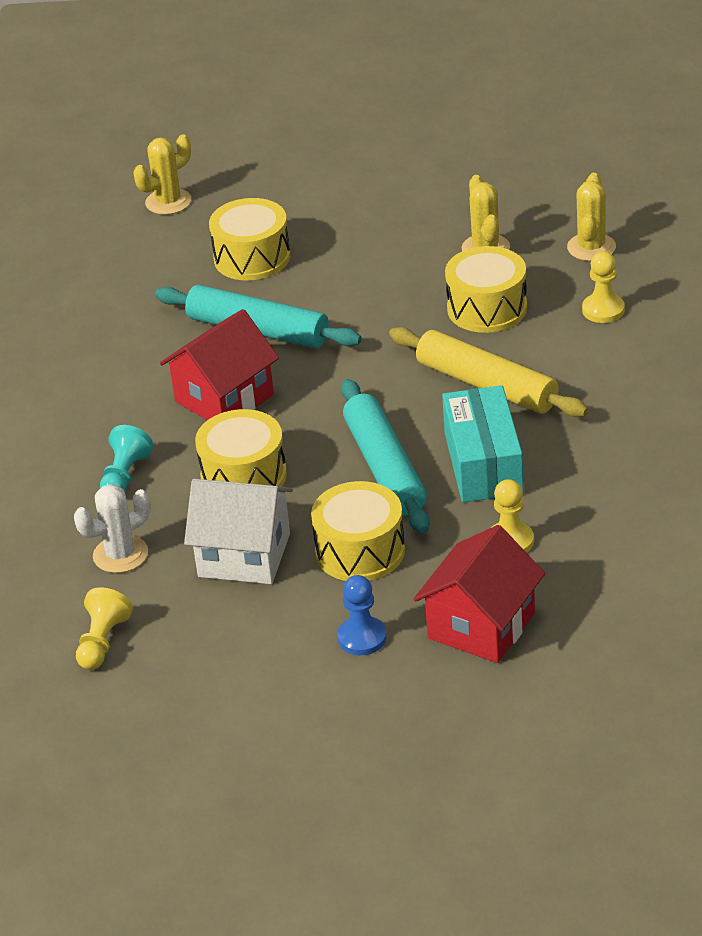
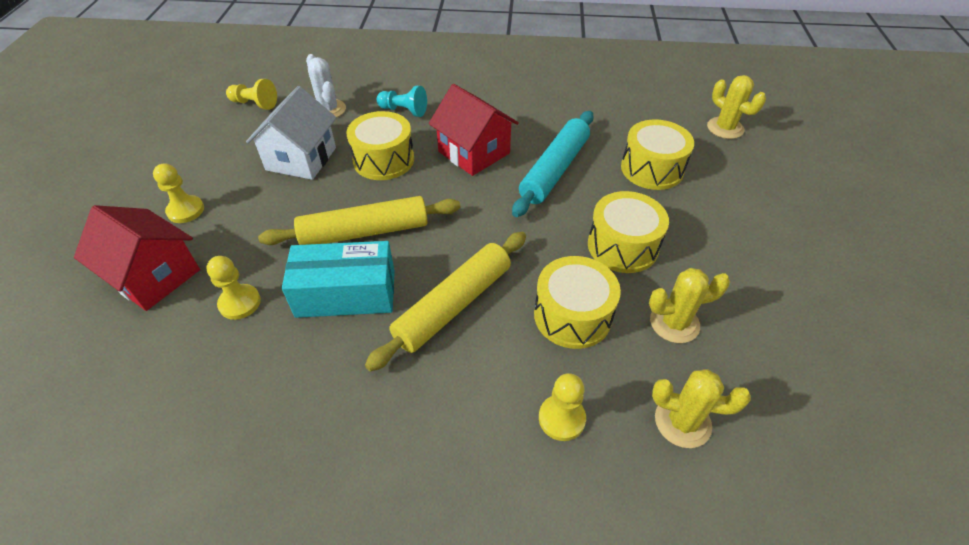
camera: 90 degrees right, 10 degrees up
yellow drum [311,481,405,581] -> yellow drum moved to [588,191,669,273]
blue pawn [337,575,387,655] -> yellow pawn [153,163,204,223]
turquoise rolling pin [341,379,430,534] -> yellow rolling pin [258,196,460,245]

